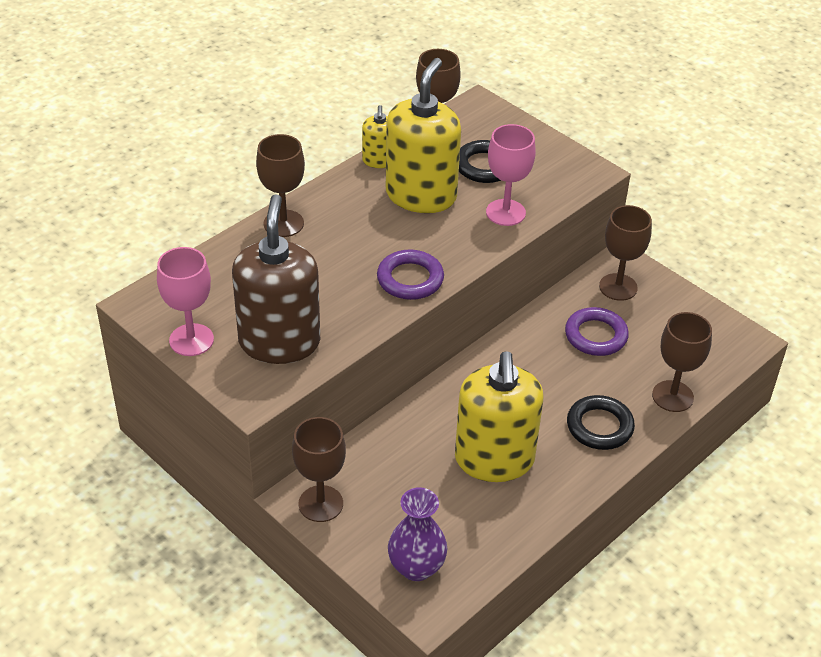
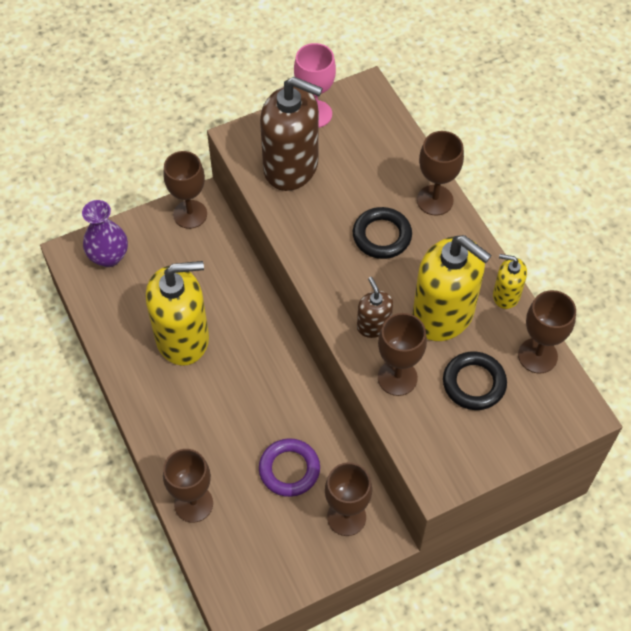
camera: 110 degrees right, 15 degrees up
purple ring [377,250,444,300] -> none
yellow soap dispenser [455,351,544,482] -> yellow soap dispenser turned 150 degrees clockwise [146,261,209,366]
pink goblet [486,124,536,226] -> brown goblet [378,313,427,396]
black ring [567,395,635,450] -> black ring moved to [353,207,412,259]
none -> brown soap dispenser [357,277,393,338]

